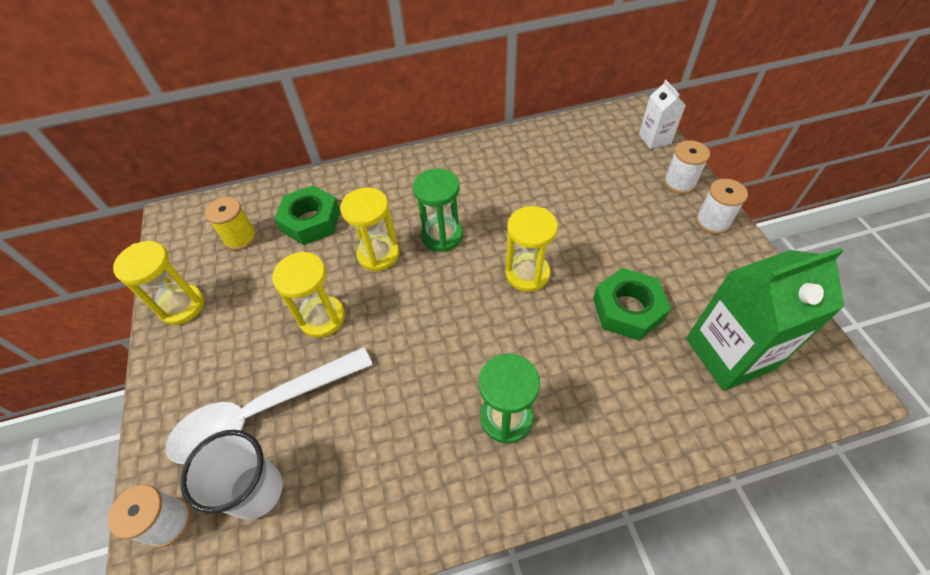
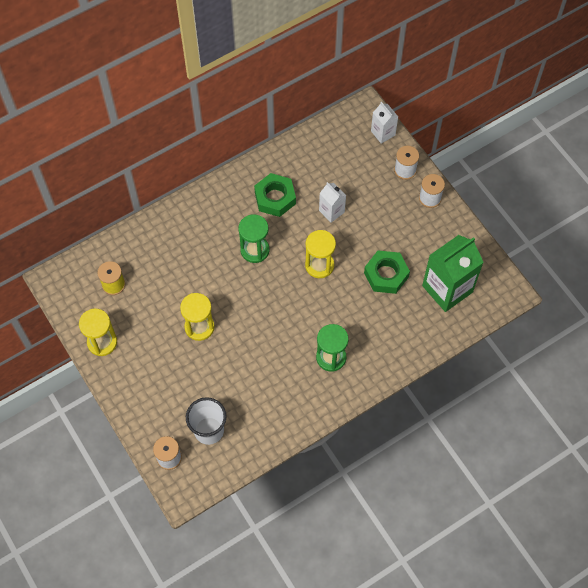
camera: 20 degrees left, 10 degrees up
white spoon [166,347,373,464] -> none
green nut [275,186,340,245] -> green nut moved to [254,173,296,217]
yellow hourglass [340,187,399,272] -> none
none -> white carton [319,182,346,223]

